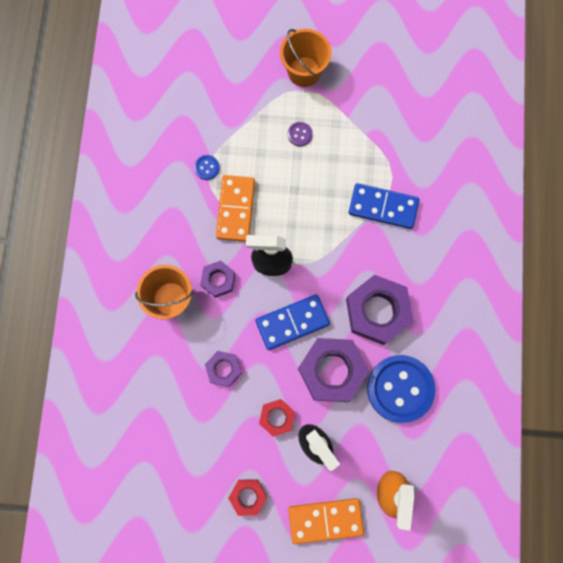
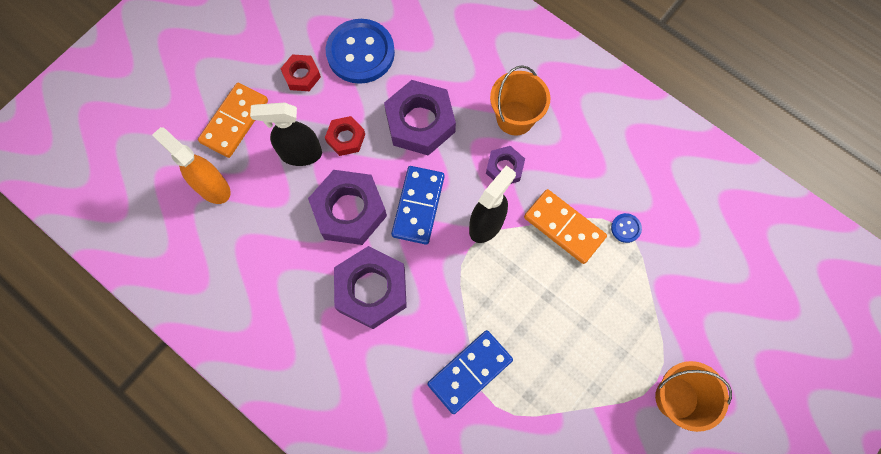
camera: 125 degrees right, 5 degrees down
purple nut [205,351,242,387] -> purple nut [384,80,456,155], size x1.87
purple button [288,122,313,146] -> none
blue button [367,355,436,423] -> blue button moved to [325,19,395,84]

